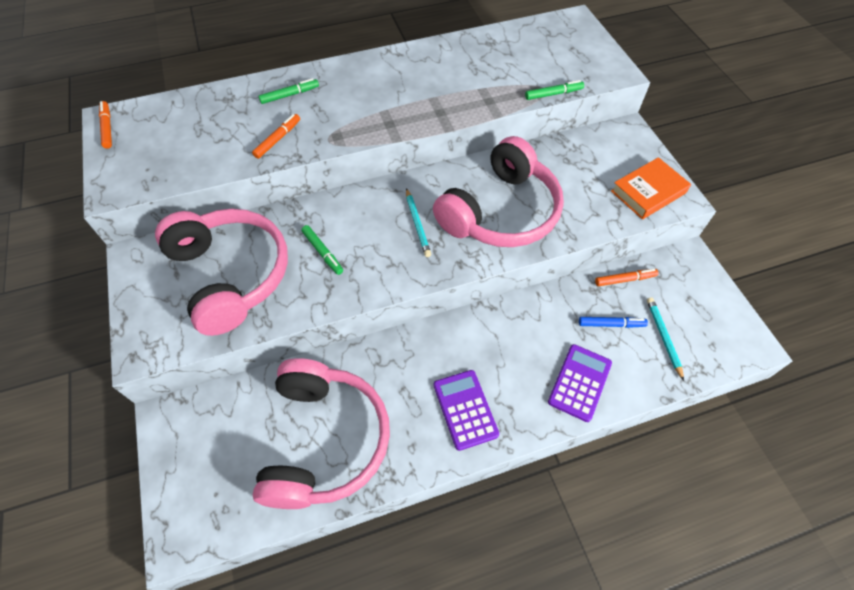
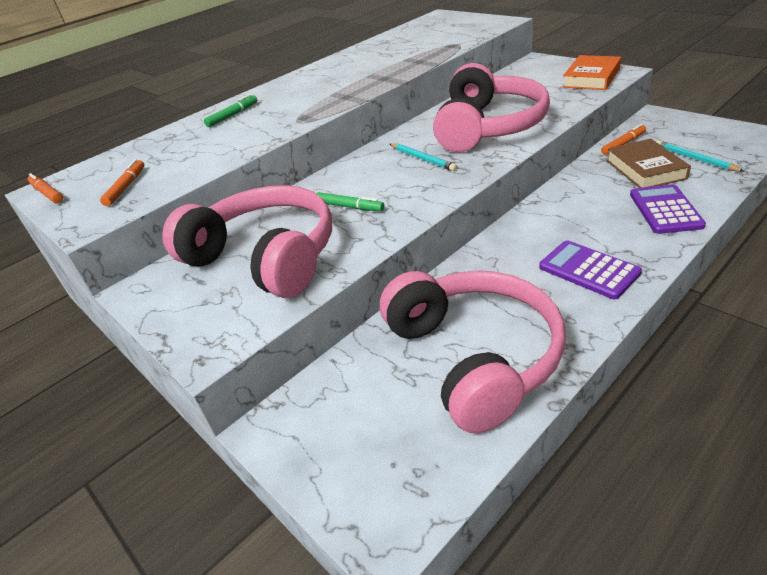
camera: 20 degrees left, 20 degrees down
orange marker [252,114,300,159] -> orange marker moved to [100,159,144,206]
green marker [525,80,584,100] -> none
blue marker [579,317,648,328] -> brown book [606,139,691,188]

